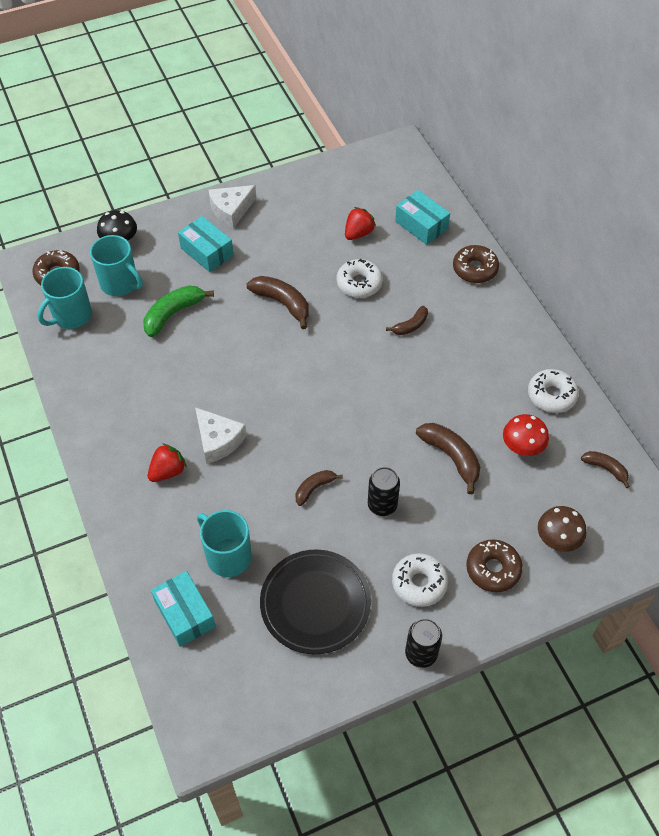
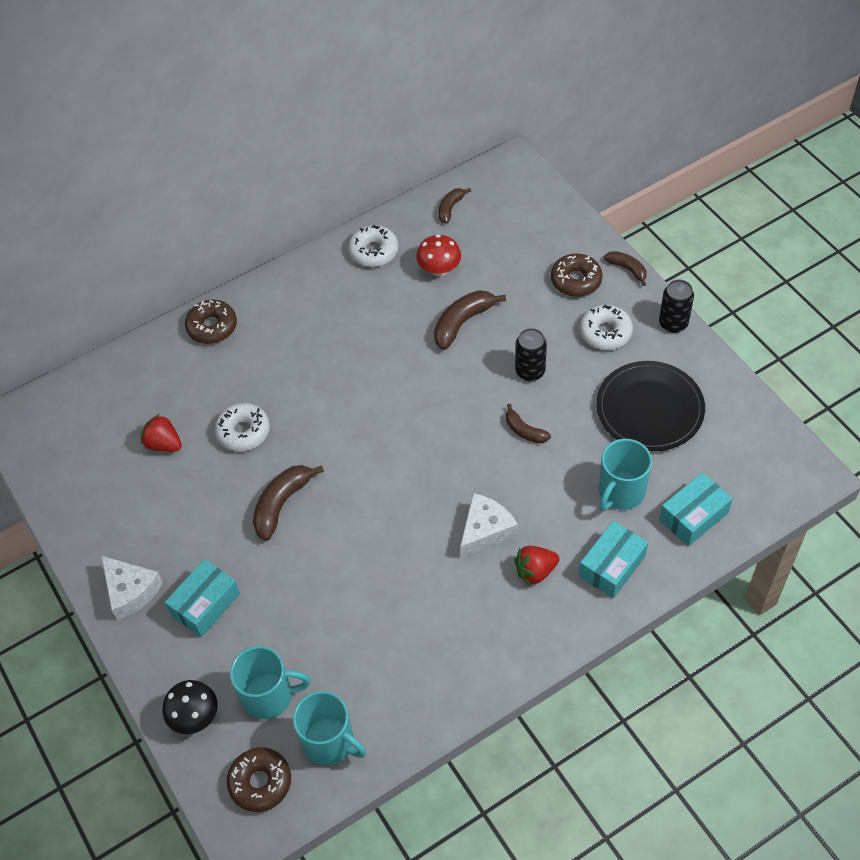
camera: 95 degrees left, 0 degrees up
turquoise mug [90,235,143,296] -> turquoise mug turned 60 degrees clockwise [230,646,310,719]
green banana [143,285,214,337] -> none
red strawberry [148,443,187,482] -> red strawberry turned 60 degrees counterclockwise [514,546,559,585]
brown banana [386,306,428,335] -> brown banana moved to [604,251,647,286]
turquoise box [395,190,450,245] -> turquoise box moved to [579,521,648,598]
brown mushroom [538,506,587,552] -> none

